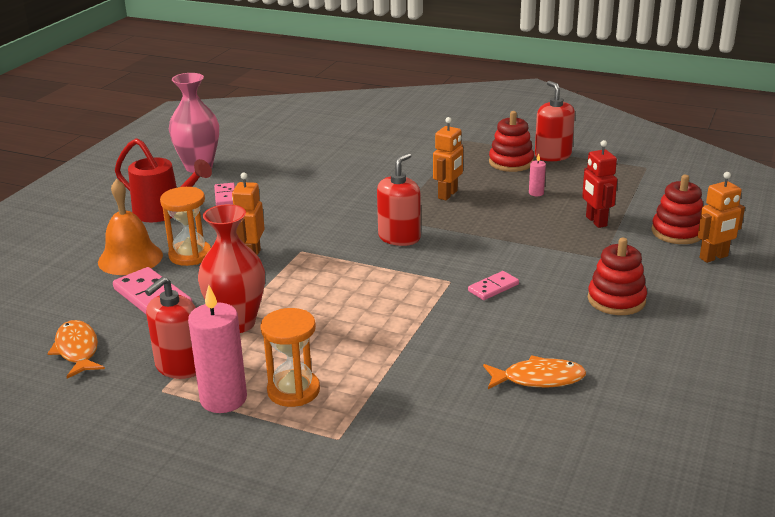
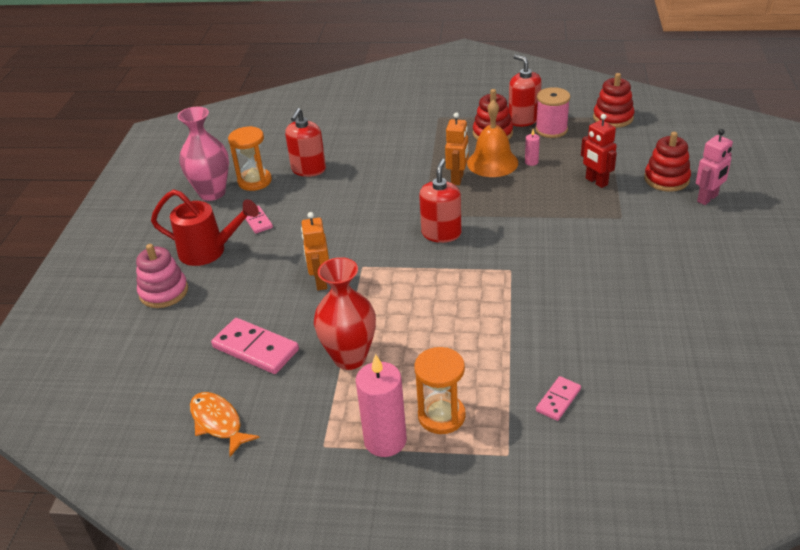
camera: 15 degrees left, 10 degrees up
orange bell [98,179,163,275] -> orange bell moved to [467,100,518,177]
red soap dispenser [145,277,196,379] -> red soap dispenser moved to [285,108,326,177]
orange hourglass [160,187,211,266] -> orange hourglass moved to [228,126,272,191]
pink domino [468,271,519,300] -> pink domino moved to [536,376,581,421]
orange fish [483,355,586,389] -> none
red stacking toy [588,238,647,315] -> red stacking toy moved to [593,73,635,128]
orange robot [698,172,745,263] -> pink robot [696,129,733,205]
none -> pink stacking toy [136,244,188,308]
none -> pink spool [535,87,570,138]

